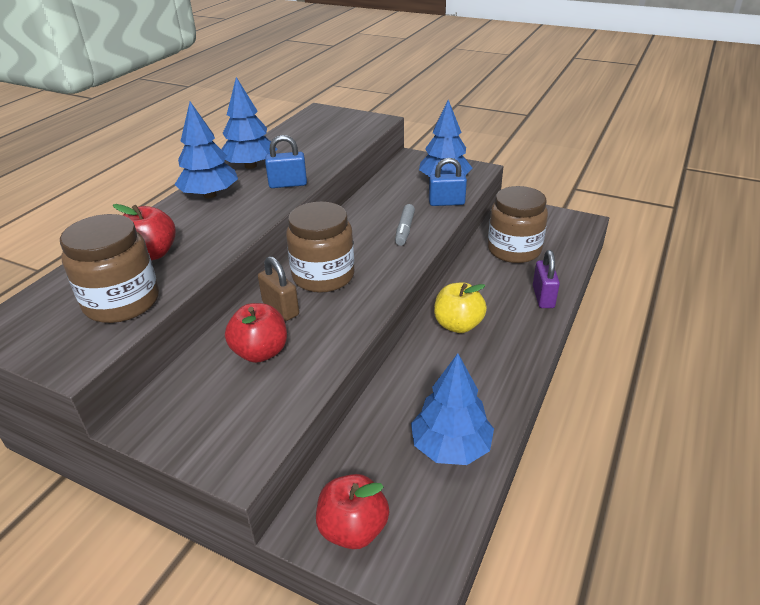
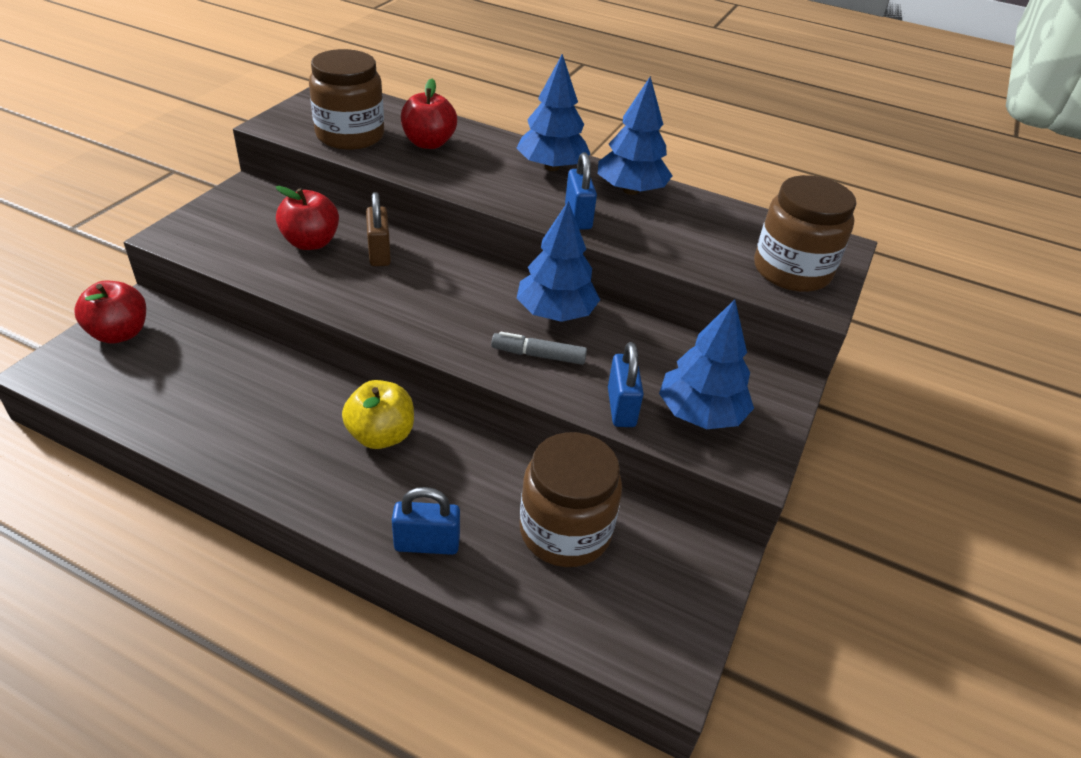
camera: 85 degrees right, 5 degrees up
brown padlock [258,256,299,321] -> brown padlock turned 60 degrees counterclockwise [366,192,391,266]
brown jar [286,202,355,293] -> brown jar moved to [754,175,856,292]
blue tree [411,353,494,465] -> blue tree moved to [516,201,600,322]
purple padlock [533,250,560,308] -> blue padlock [392,487,460,555]

